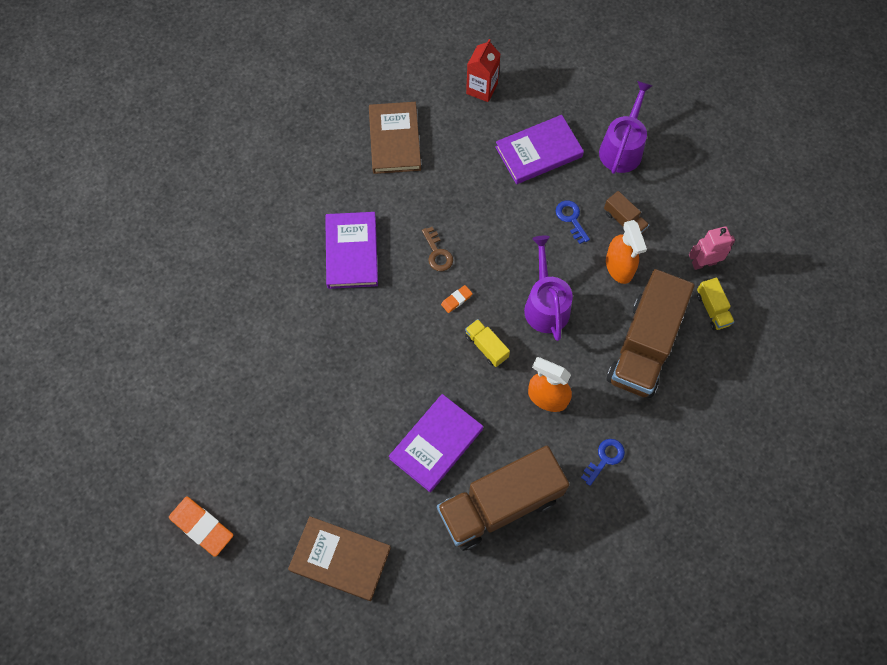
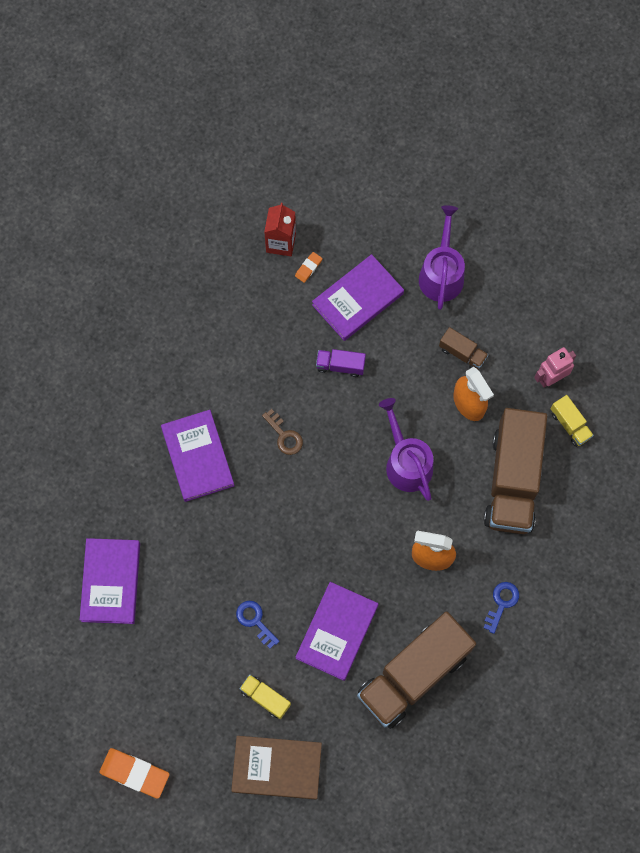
camera: 15 degrees left, 5 degrees up
brown book [369,102,421,174] -> none
orange eraser [441,285,473,313] -> orange eraser moved to [295,252,322,283]
yellow truck [465,319,510,367] -> yellow truck moved to [240,675,291,719]
blue key [556,200,590,244] -> blue key moved to [236,601,280,648]
none -> purple book [80,538,140,624]
none -> purple truck [316,349,366,377]

